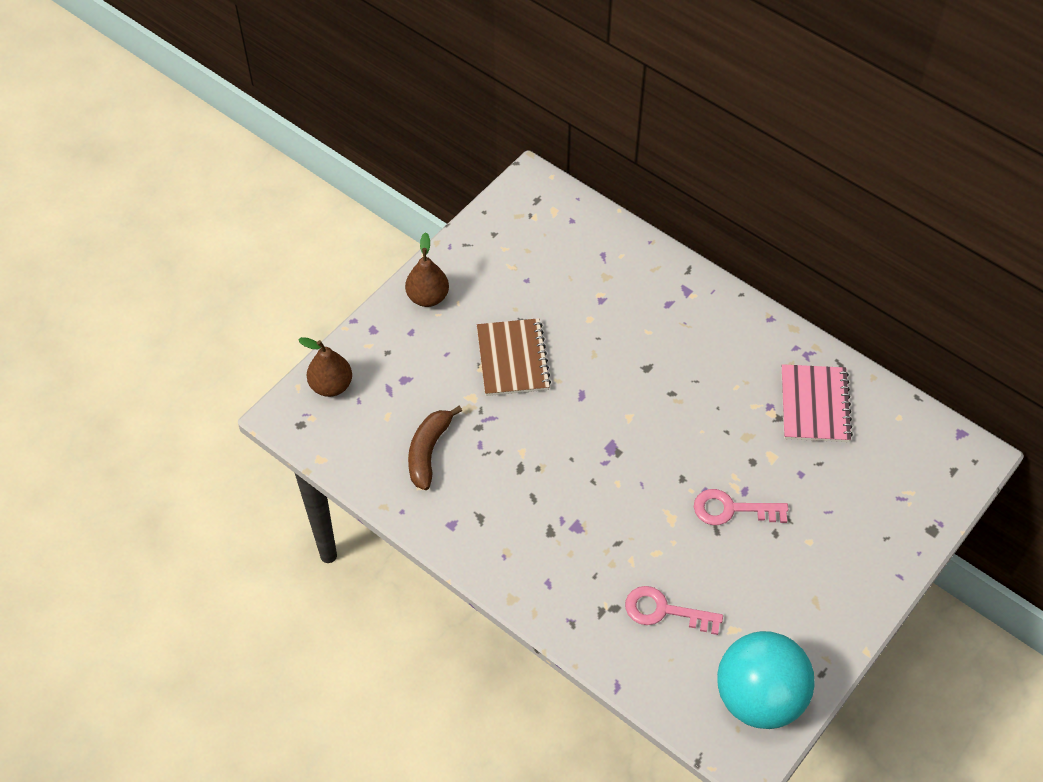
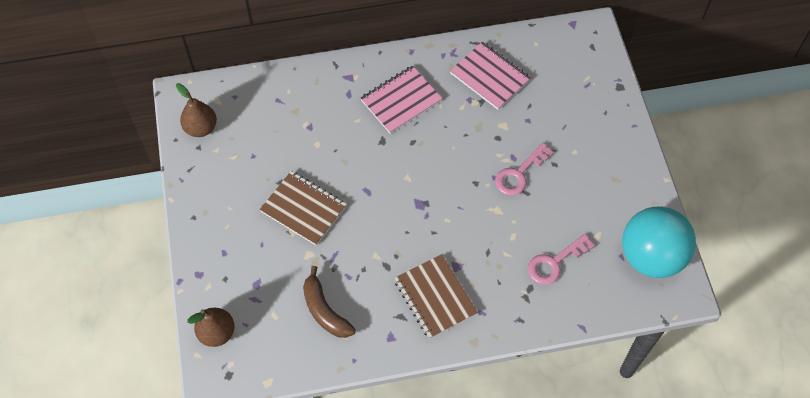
camera: 50 degrees left, 5 degrees up
brown pear [405,232,449,307] -> brown pear moved to [176,83,217,137]
none -> pink notebook [361,65,443,134]
none -> brown notebook [394,254,478,339]

